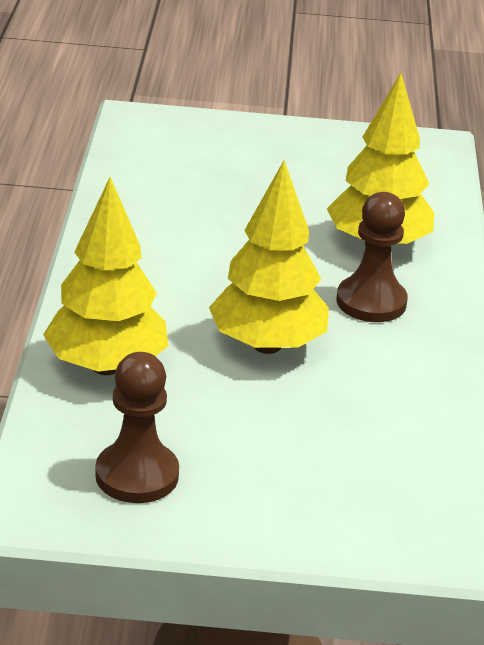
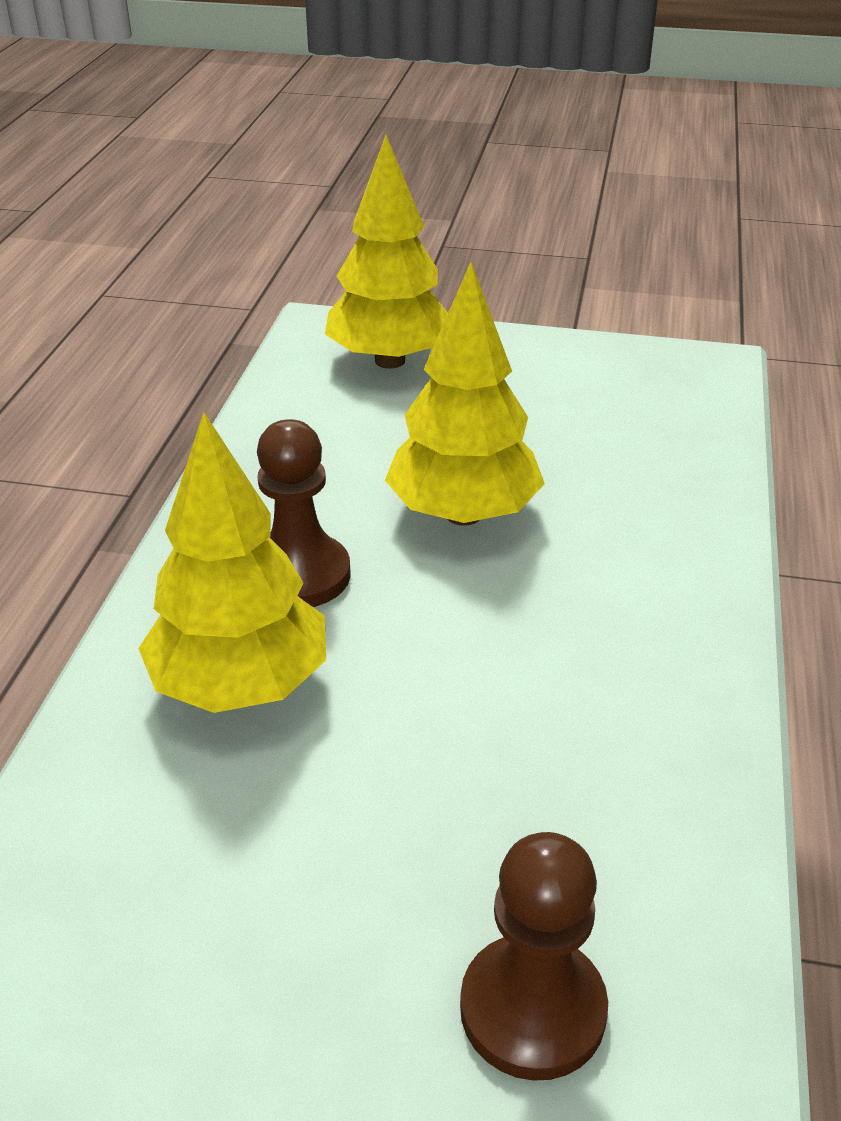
camera: 170 degrees left, 5 degrees up
yellow tree [43,177,168,375] -> yellow tree moved to [325,135,448,369]
brown pawn [95,352,179,503] -> brown pawn moved to [460,832,608,1081]

